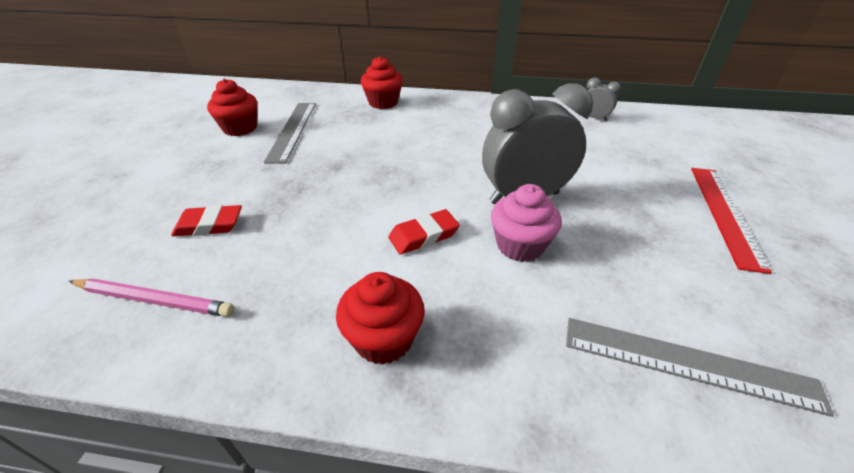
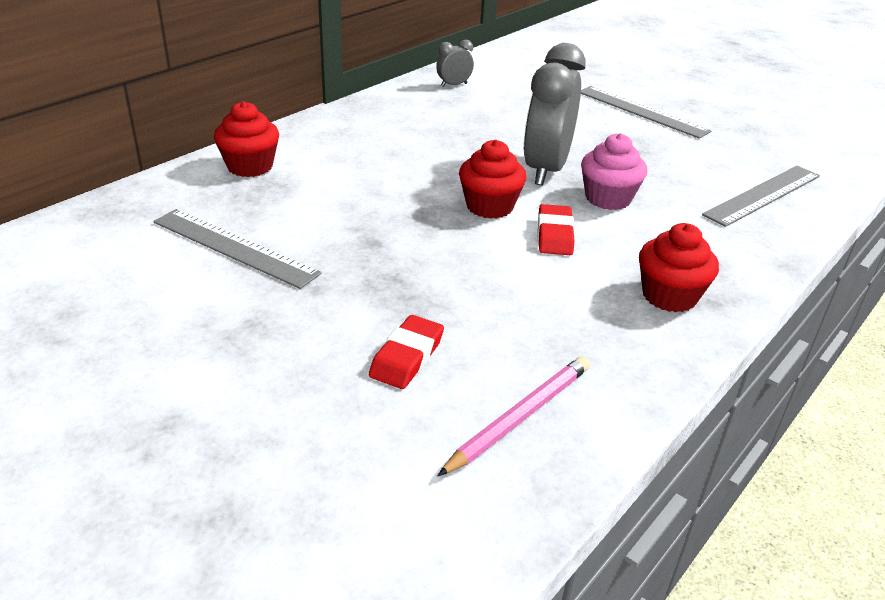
camera: 60 degrees left, 5 degrees down
red cupcake [207,79,257,136] -> red cupcake moved to [459,140,527,219]
red ruler [691,168,772,274] -> grey ruler [581,86,711,139]

